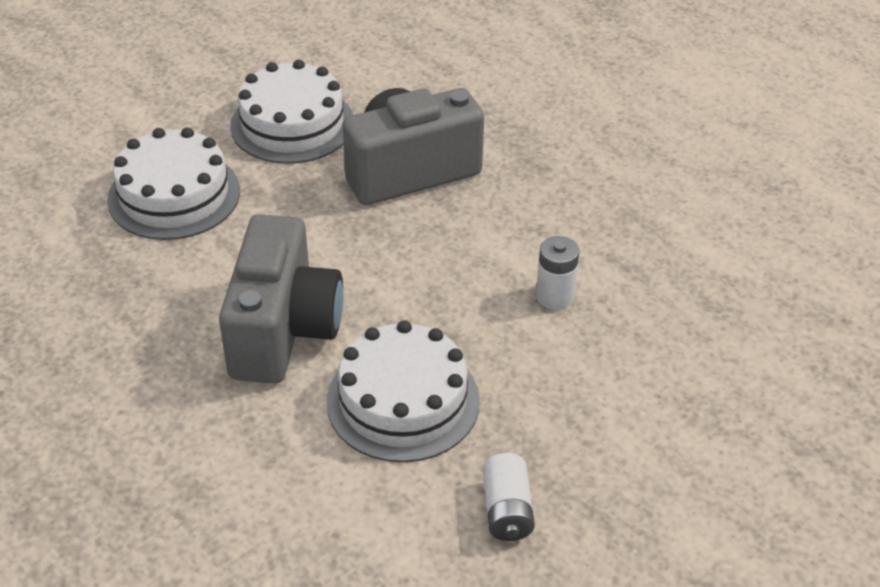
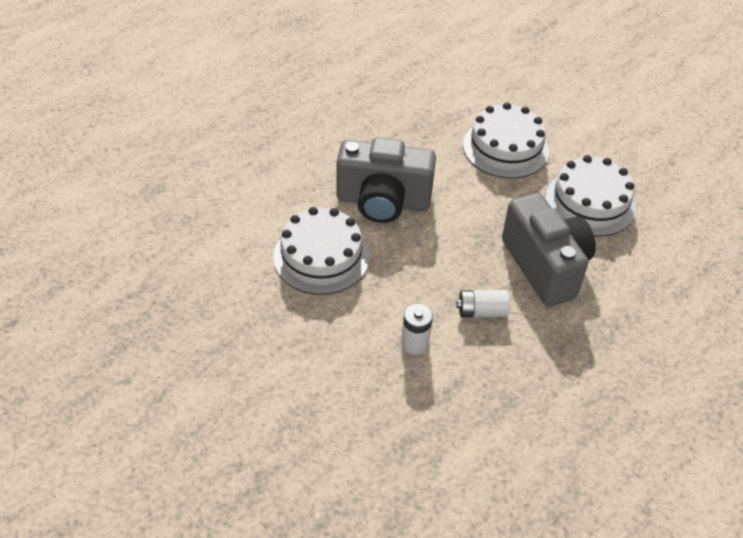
camera: 90 degrees right, 5 degrees up
white battery [483,453,535,541] -> white battery moved to [457,290,510,317]

